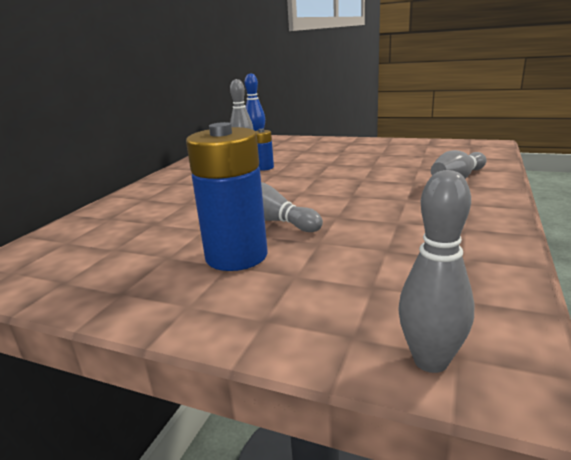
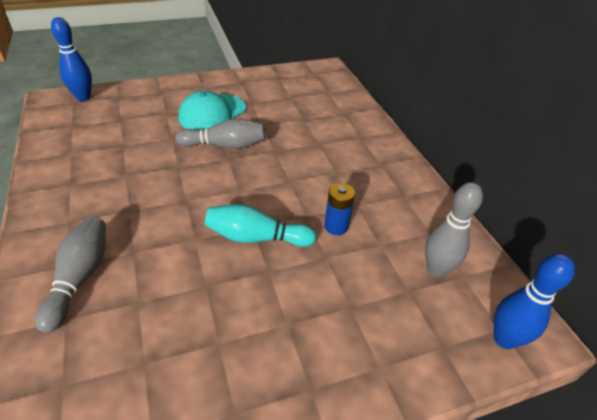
camera: 135 degrees right, 20 degrees up
blue battery [186,122,267,271] -> turquoise cap [178,91,246,130]
grey bowling pin [399,170,475,373] -> blue bowling pin [51,17,92,101]
none -> turquoise bowling pin [205,204,317,247]

